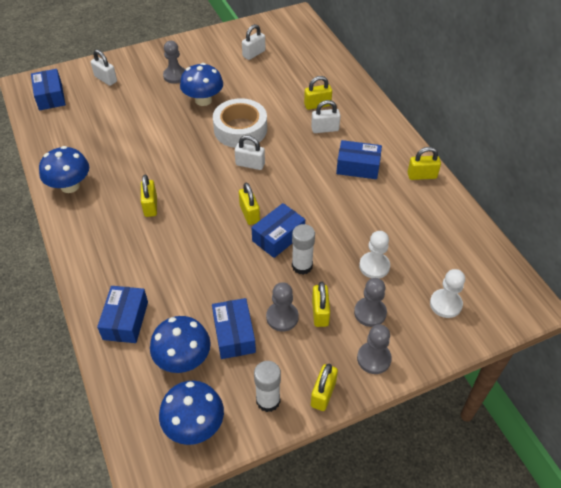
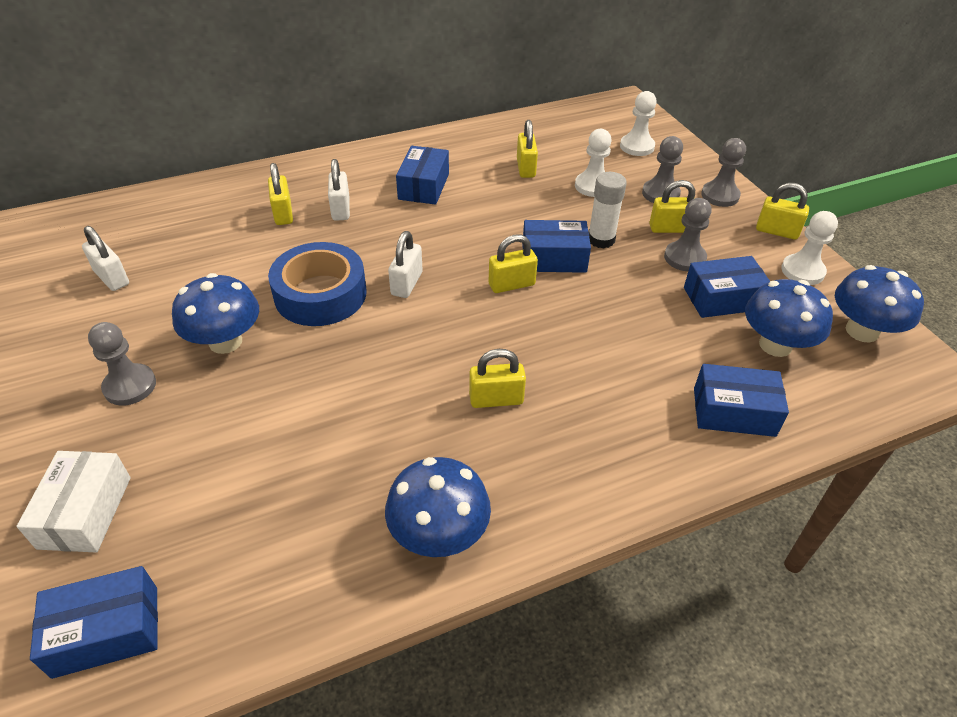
camera: 90 degrees left, 5 degrees down
white padlock [91,50,117,86] -> white box [17,451,131,552]
white tape [213,98,267,148] -> blue tape [268,242,367,326]
blue box [251,203,305,258] -> blue box turned 45 degrees counterclockwise [522,220,591,273]
white glue stick [254,361,281,412] -> white pawn [781,211,838,285]
yellow padlock [408,147,441,180] -> yellow padlock moved to [517,120,538,178]

